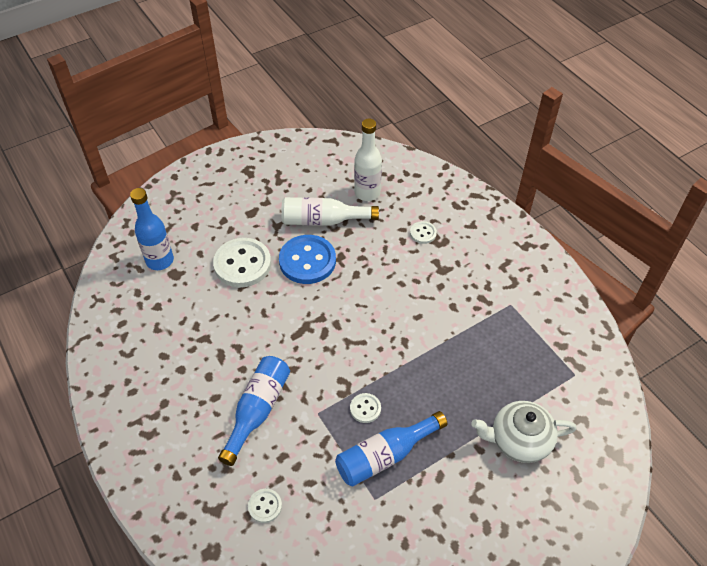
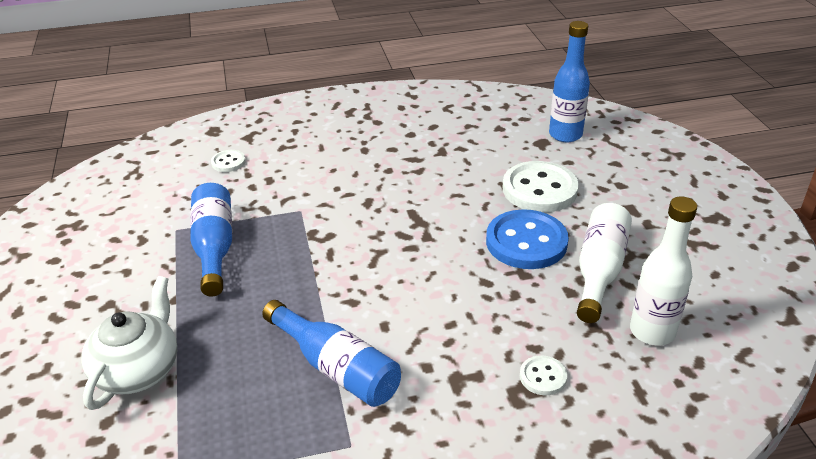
camera: 110 degrees right, 15 degrees down
blue bottle [218,356,290,466] -> blue bottle moved to [262,300,401,407]
white button [350,393,381,423] -> none

